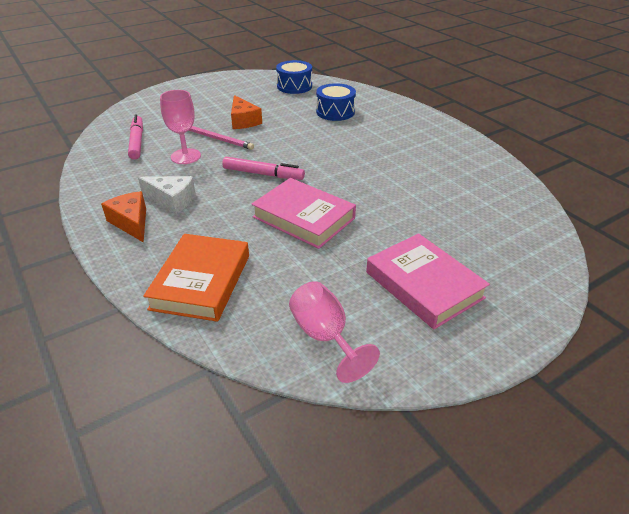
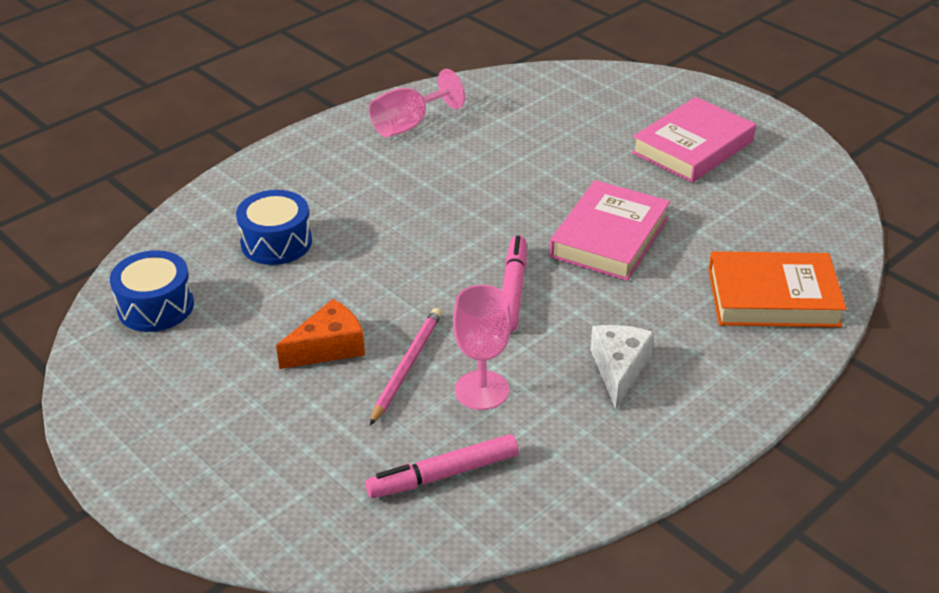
camera: 100 degrees left, 0 degrees up
orange cheese [101,191,146,243] -> none
pink goblet [289,281,380,383] -> pink goblet moved to [369,69,465,137]

